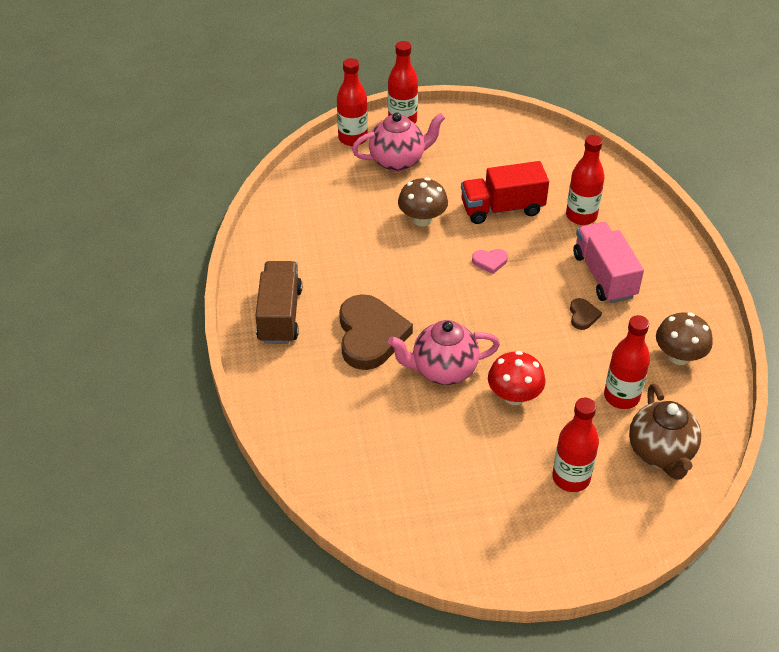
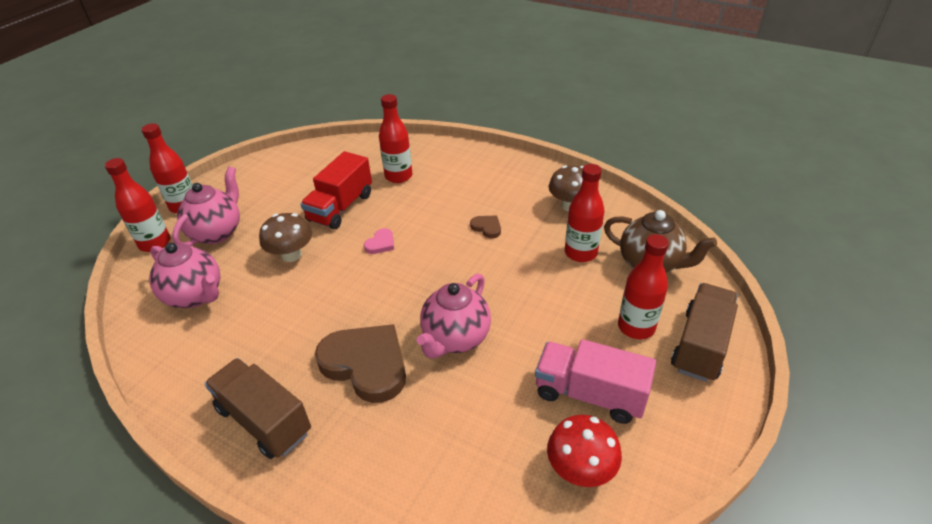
camera: 50 degrees left, 5 degrees down
red mushroom [488,351,546,405] -> red mushroom moved to [547,415,622,487]
pink truck [573,222,644,303] -> pink truck moved to [535,339,656,424]
none -> pink teapot [149,243,220,308]
none -> brown truck [671,283,738,382]

